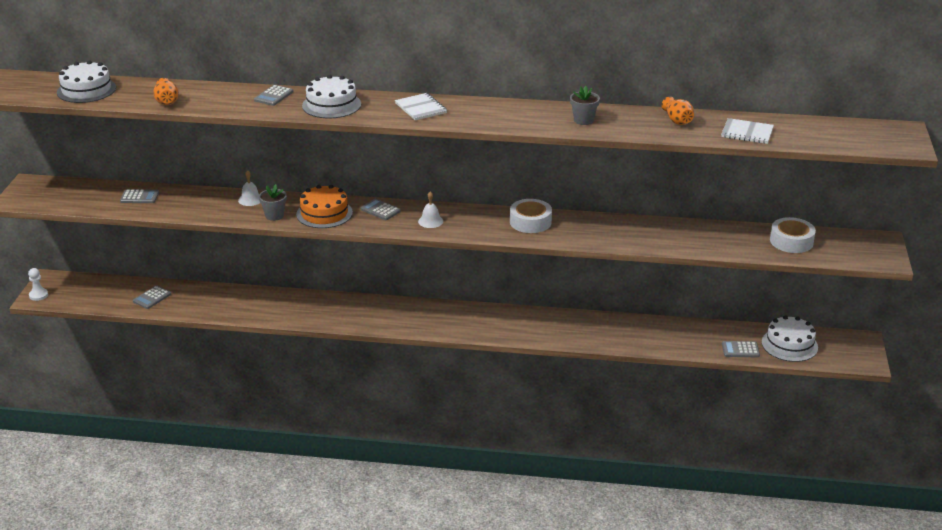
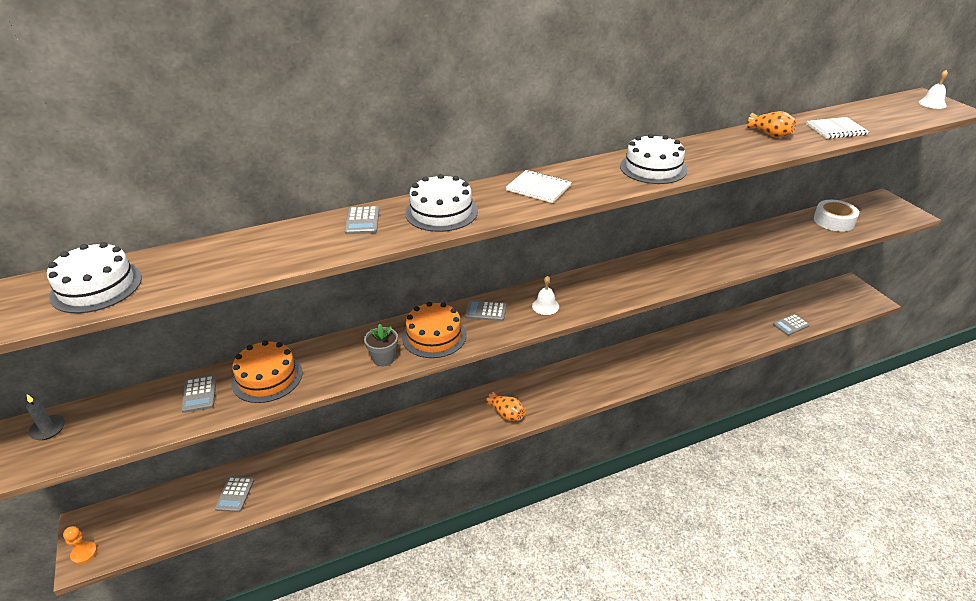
camera: 30 degrees left, 5 degrees up
white pawn [28,268,48,301] -> orange pawn [63,526,97,565]
grey calculator [120,189,159,203] -> grey calculator turned 105 degrees clockwise [181,375,216,413]
orange vase [153,78,179,105] -> orange vase moved to [486,392,525,421]
white bell [238,170,260,206] -> white bell moved to [919,70,948,109]
white tape [510,199,552,233] -> none
grey flower pot [570,86,600,125] -> none
white cake [762,315,818,362] -> white cake moved to [620,134,687,184]
none -> grey candle [26,394,65,440]
none -> orange cake [231,340,303,403]

